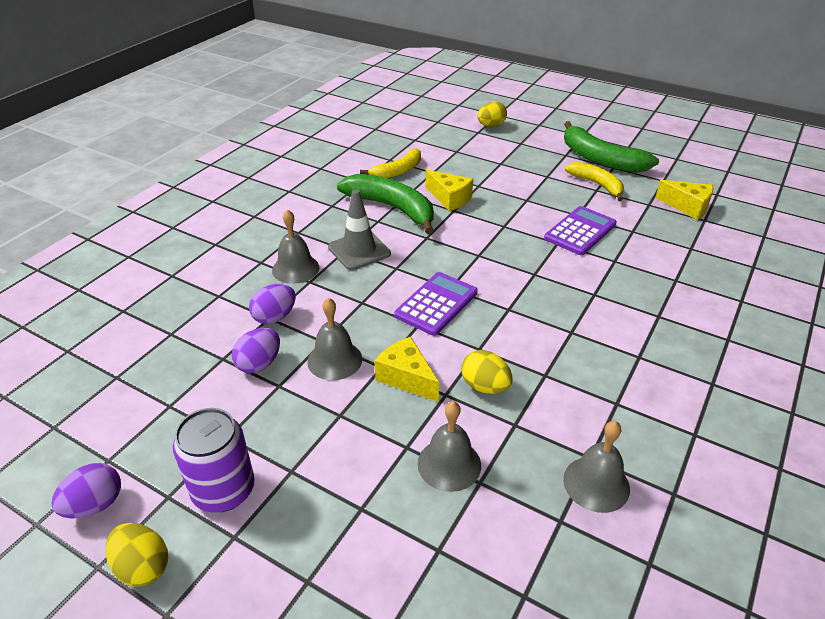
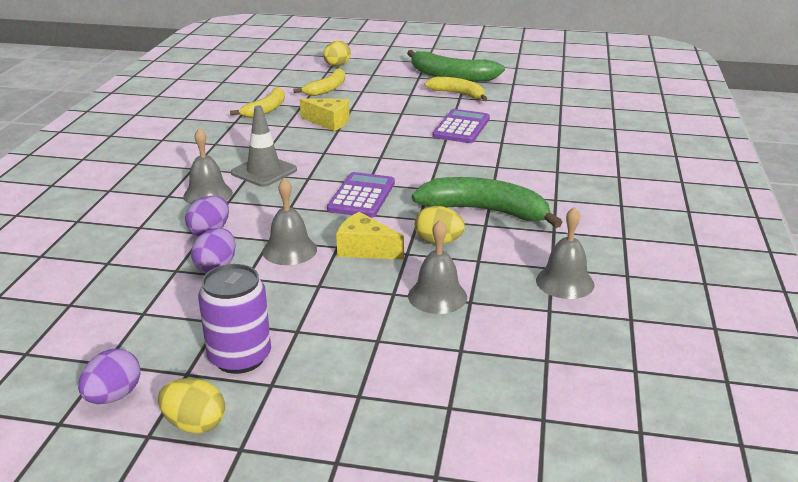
camera: 20 degrees left, 10 degrees down
green banana [337,174,434,234] -> green banana moved to [412,177,563,228]
yellow cheese [655,180,713,220] -> none
none -> yellow banana [293,68,345,96]

